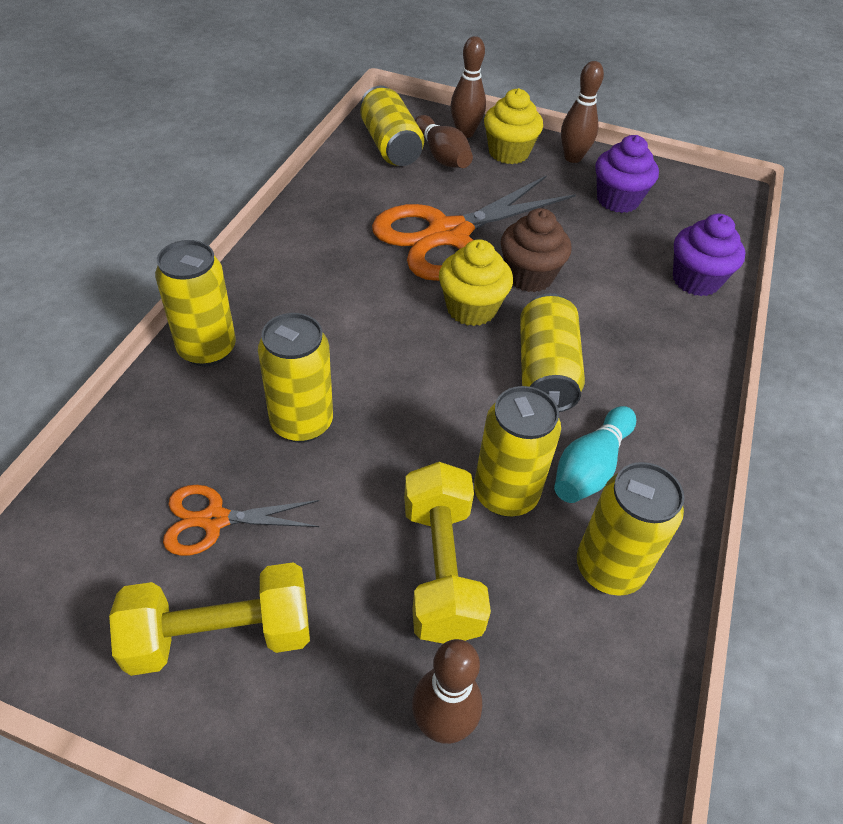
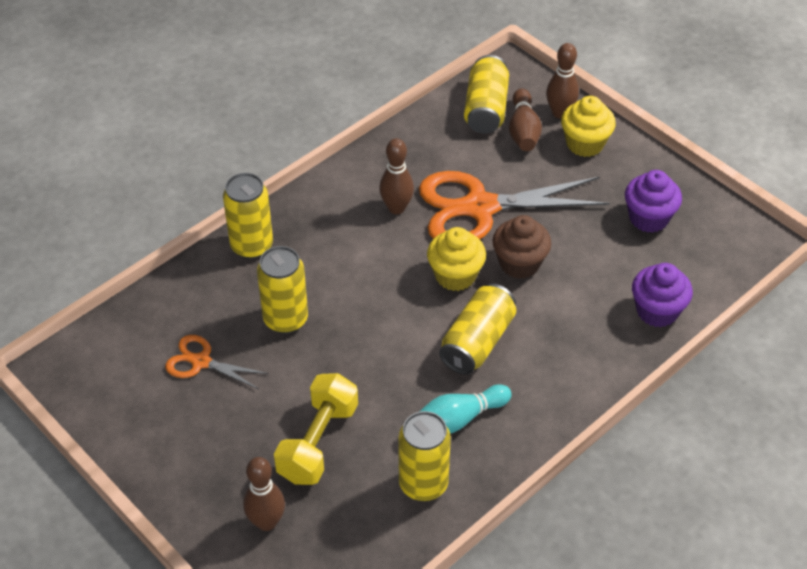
camera: 30 degrees right, 0 degrees up
yellow dumbbell [109,562,310,676] -> none
yellow can [474,386,561,517] -> none
brown bowling pin [561,61,604,163] -> brown bowling pin moved to [379,138,414,214]

